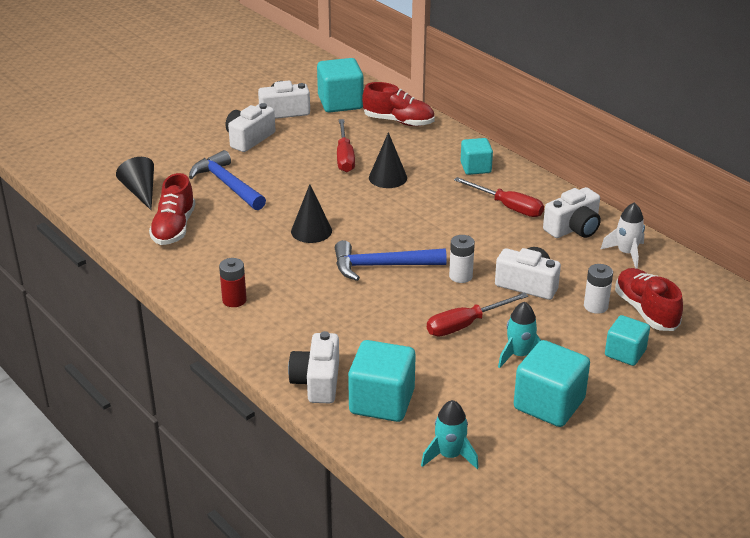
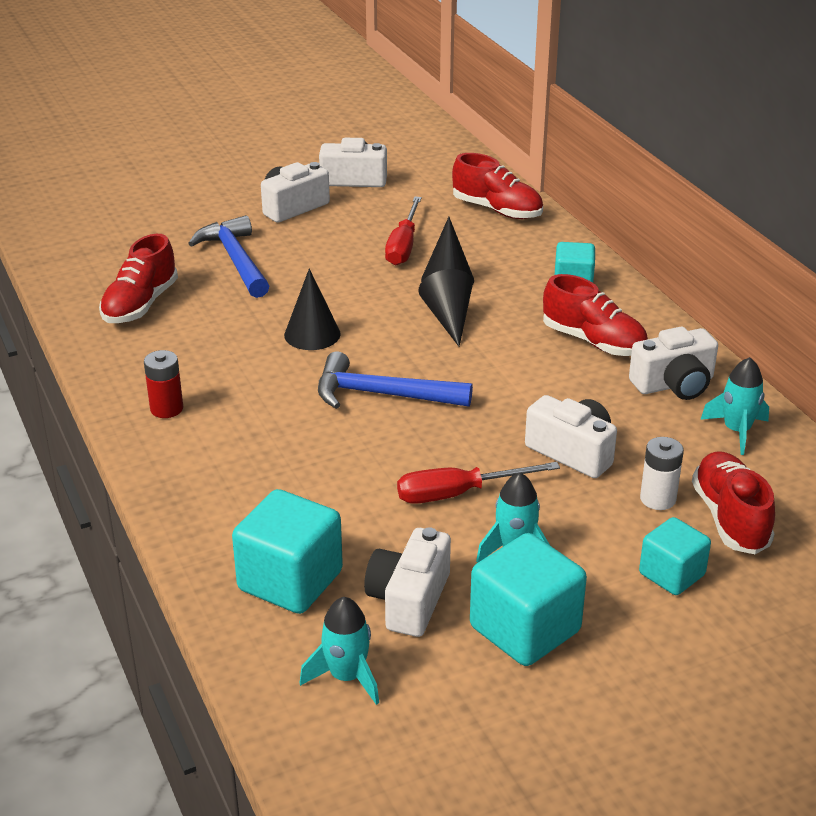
camera: 15 degrees right, 0 degrees up
black cone [116,157,154,210] -> black cone moved to [418,269,473,346]
white camera [288,331,339,403] -> white camera moved to [364,527,451,637]
turquoise cube [317,58,364,113] -> none
white battery [449,235,475,283] -> none
red screwdriver [454,177,544,217] -> red shoe [543,274,648,356]
white rocket [600,203,645,269] -> turquoise rocket [700,357,769,455]

